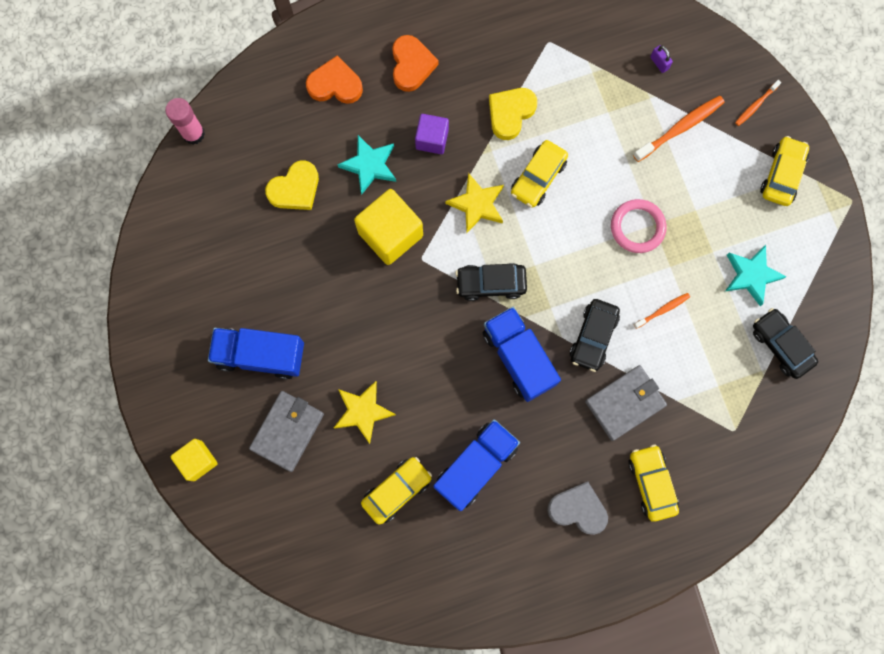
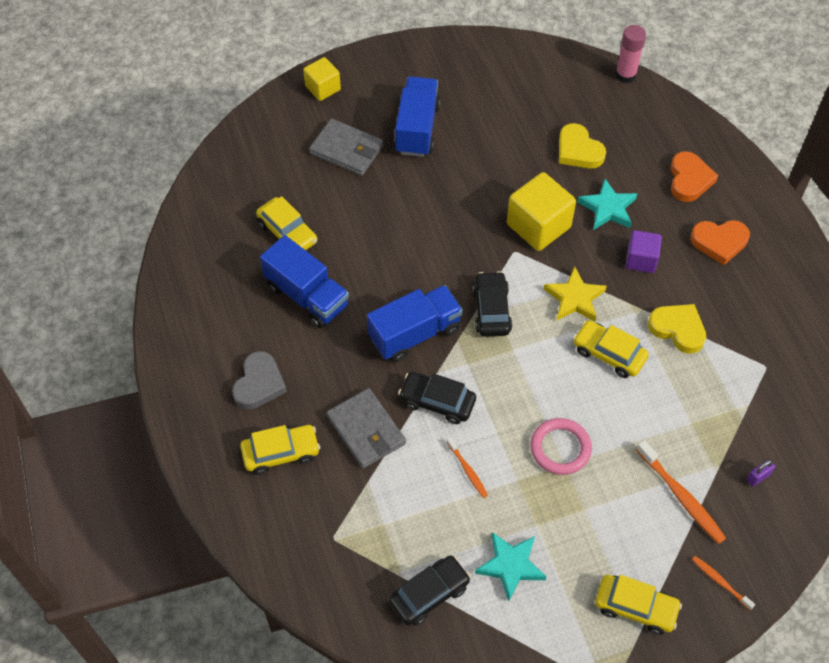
camera: 90 degrees right, 20 degrees down
yellow star [334,381,396,444] -> none

